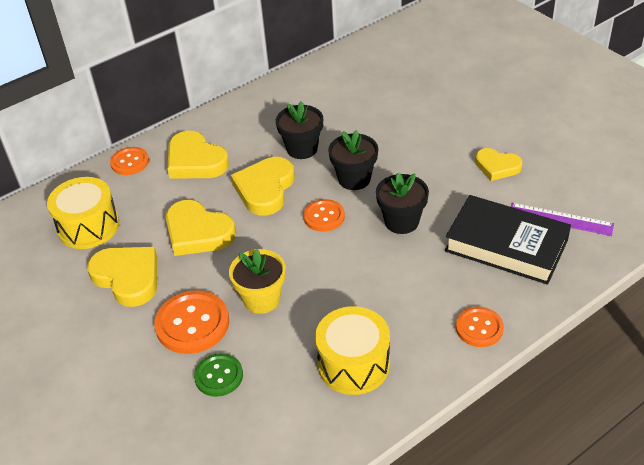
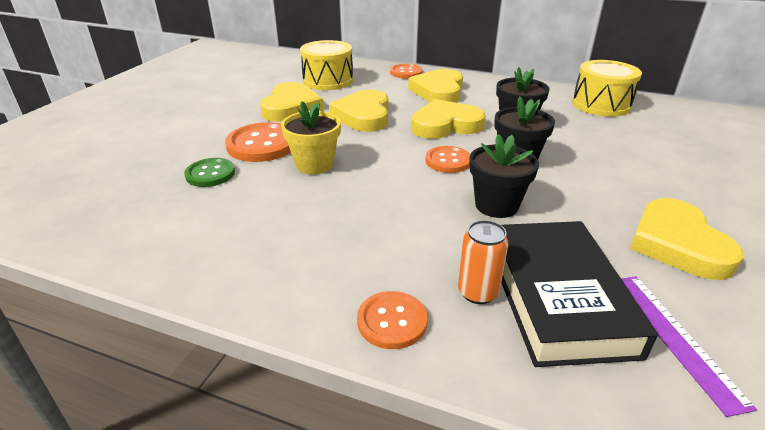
camera: 55 degrees right, 10 degrees down
yellow drum [315,306,390,395] -> yellow drum moved to [572,60,642,117]
yellow heart [475,148,523,181] -> yellow heart [630,198,744,280], size x1.56
none -> orange can [458,220,509,304]

